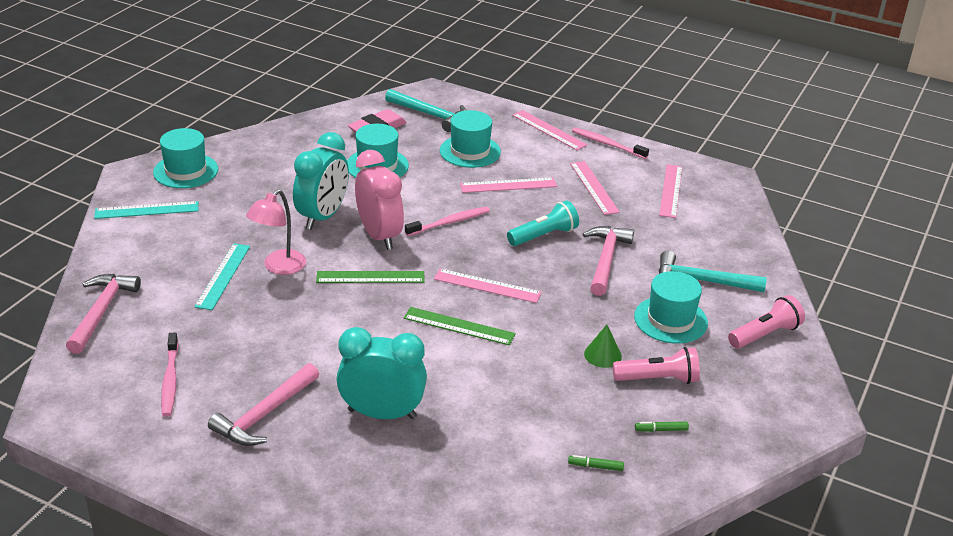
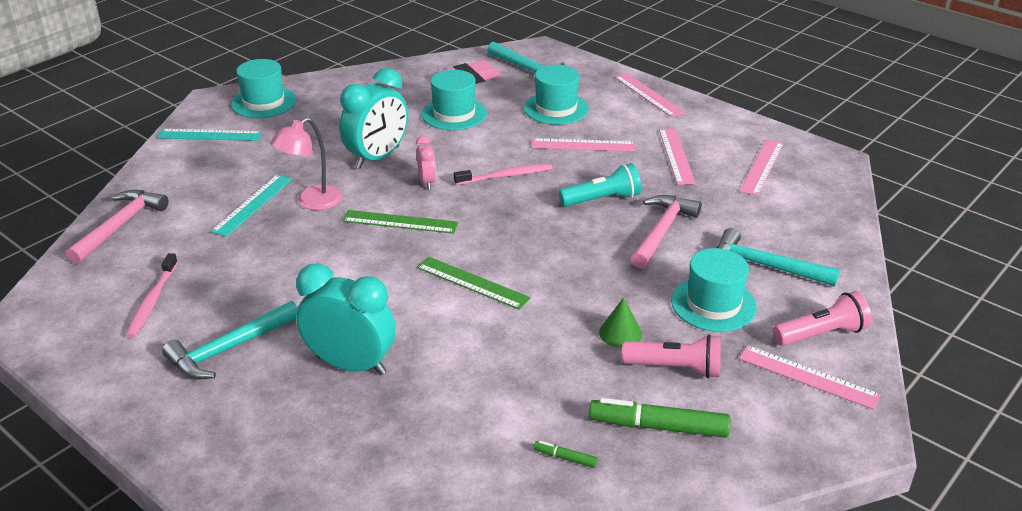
camera: 15 degrees right, 0 degrees up
pink hammer [208,363,319,446] -> turquoise hammer [162,301,298,380]
pink clock [355,150,404,250] -> pink clock [416,135,436,189], size x0.50
pink ruler [434,269,542,303] -> pink ruler moved to [739,345,881,410]
pink toothbrush [572,127,649,159] -> none
green marker [635,421,689,432] -> green marker [589,398,730,438], size x2.19

